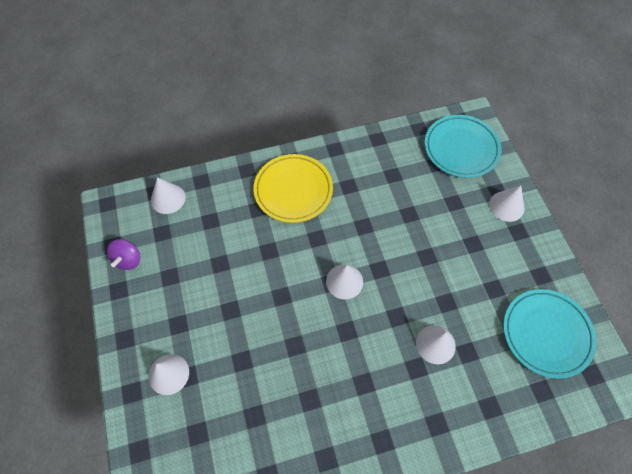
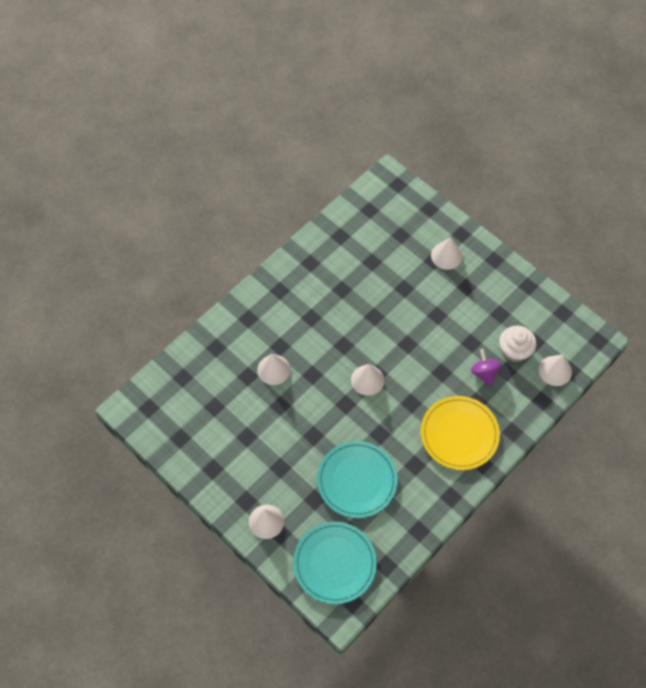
camera: 150 degrees right, 0 degrees up
purple spinning top [107,239,140,270] -> purple spinning top moved to [471,349,501,386]
turquoise plate [503,289,597,379] -> turquoise plate moved to [317,441,397,518]
none -> white cupcake [499,326,537,363]

